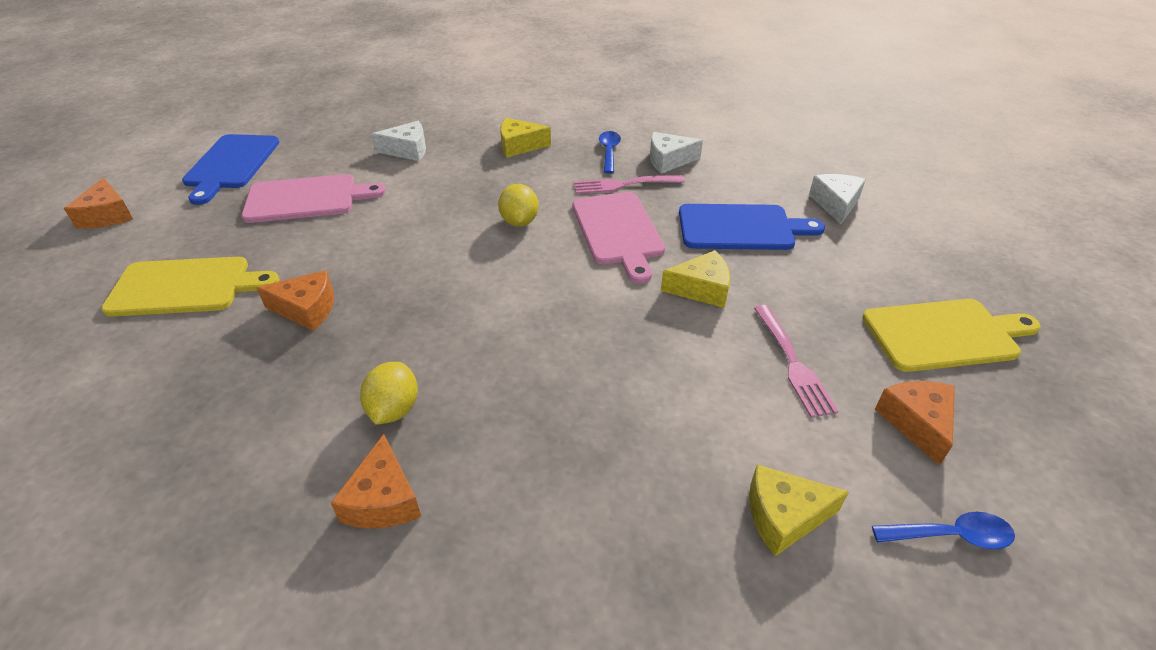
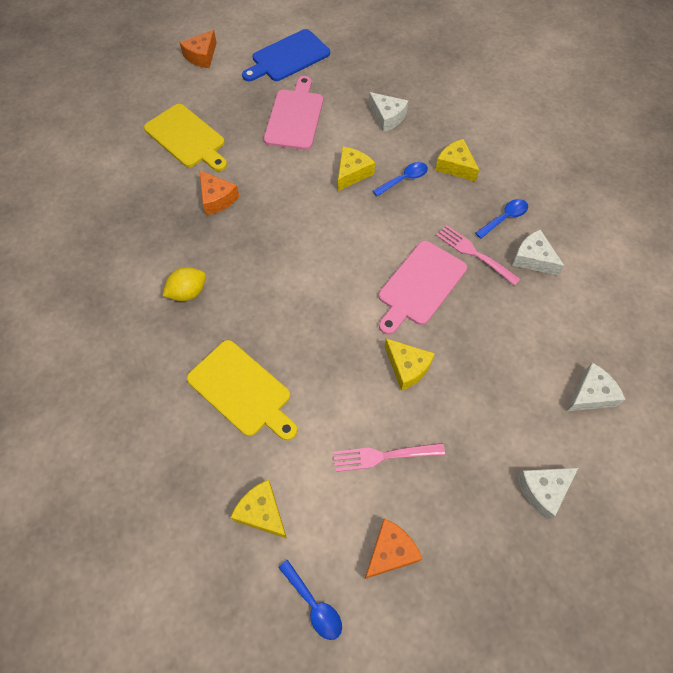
camera: 50 degrees right, 20 degrees up
pink cutting board [242,174,386,223] -> pink cutting board turned 120 degrees counterclockwise [264,76,323,150]
orange cheese [331,434,421,529] -> none
yellow lemon [498,184,539,227] -> none
blue cutting board [679,204,825,250] -> none
pink fork [754,305,839,418] -> pink fork turned 45 degrees clockwise [333,443,445,472]
yellow cutting board [862,299,1041,372] -> yellow cutting board moved to [187,340,297,440]
none -> yellow cheese [338,147,375,191]
none -> blue spoon [373,162,428,197]
none -> white cheese [517,468,578,520]

